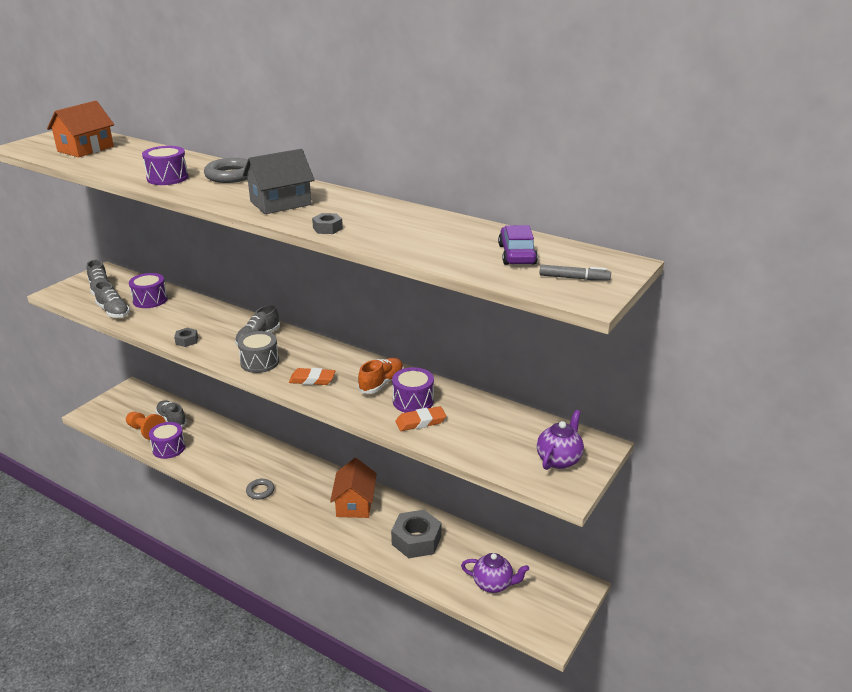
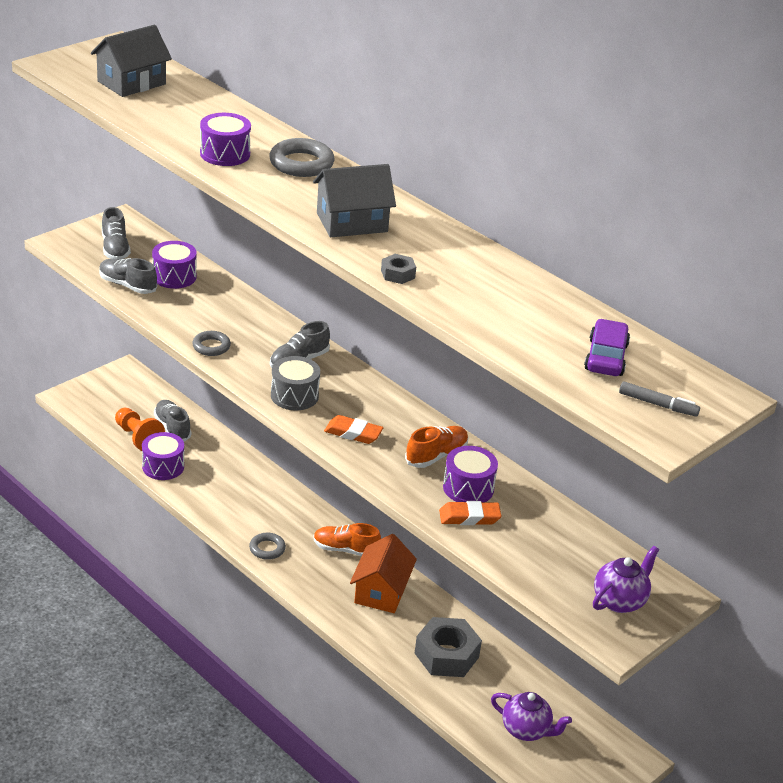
camera: 10 degrees right, 5 degrees up
orange house [47,101,114,157] -> grey house [91,25,172,97]
grey shoe [94,281,130,318] -> grey shoe turned 150 degrees clockwise [99,258,157,294]
grey nut [174,328,198,347] -> grey ring [192,331,231,356]
none -> orange shoe [314,523,381,556]

